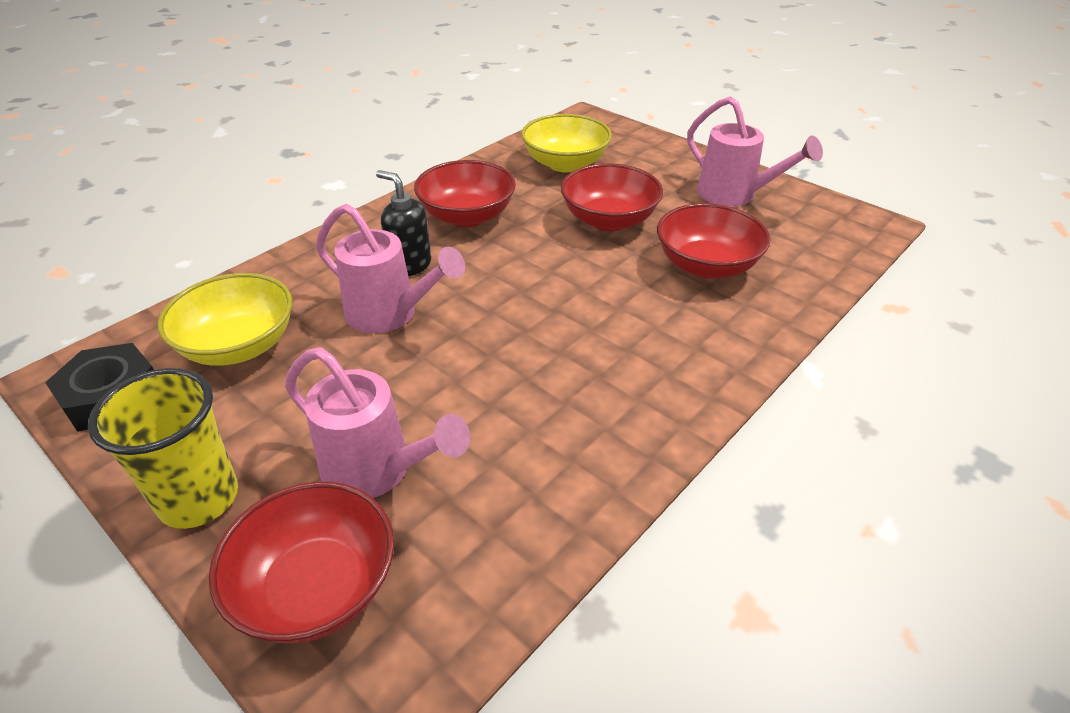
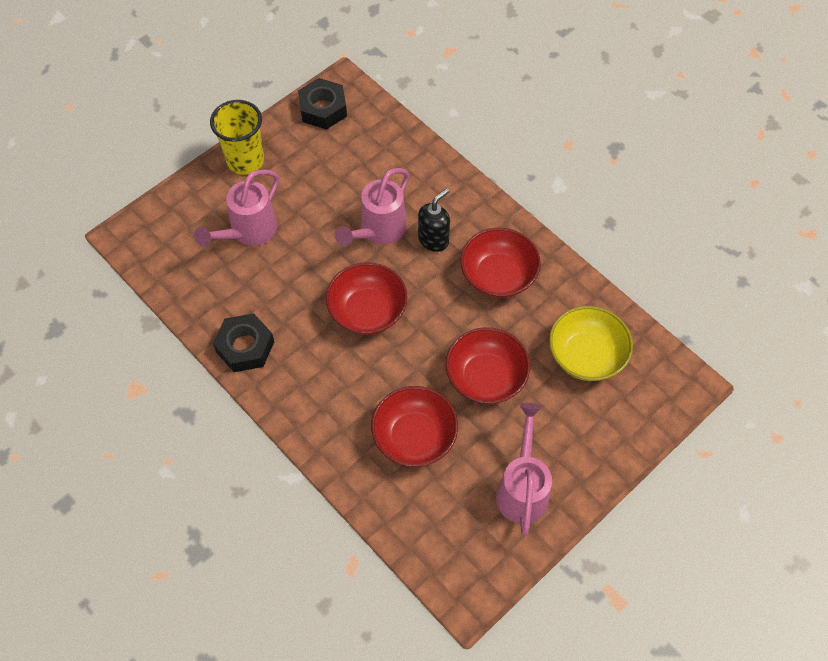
camera: 95 degrees right, 20 degrees up
yellow bowl [158,273,292,366] -> none
red bowl [209,482,394,643] -> red bowl moved to [326,262,408,335]
pink watering can [687,96,823,207] -> pink watering can turned 135 degrees clockwise [496,403,552,536]
none -> black nut [213,313,274,372]

